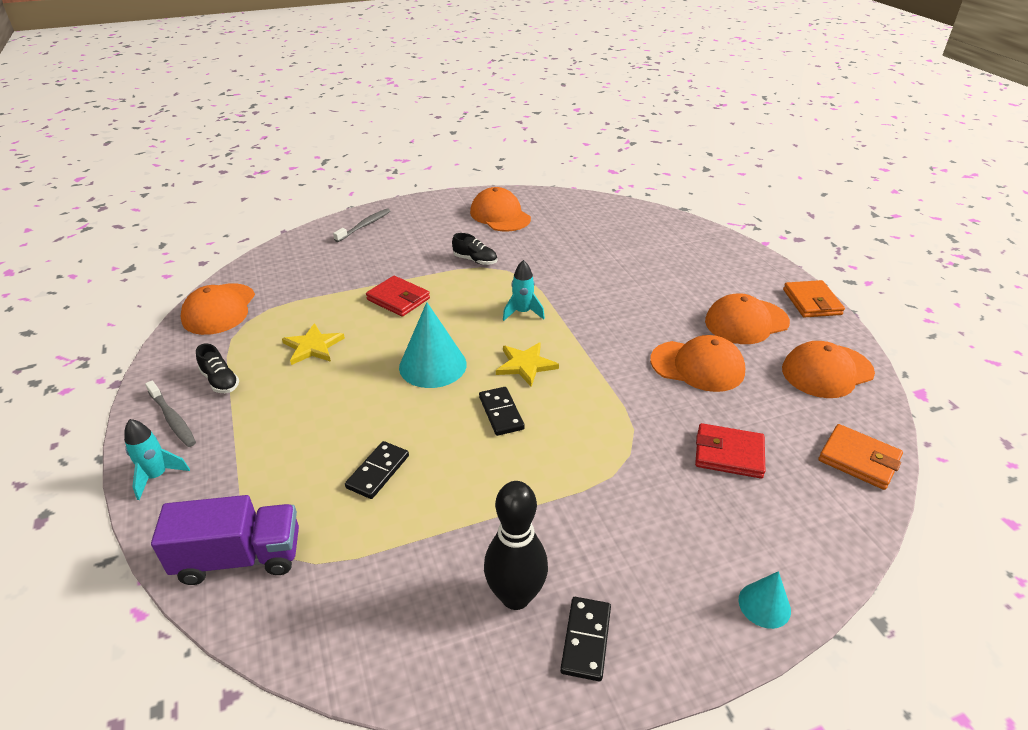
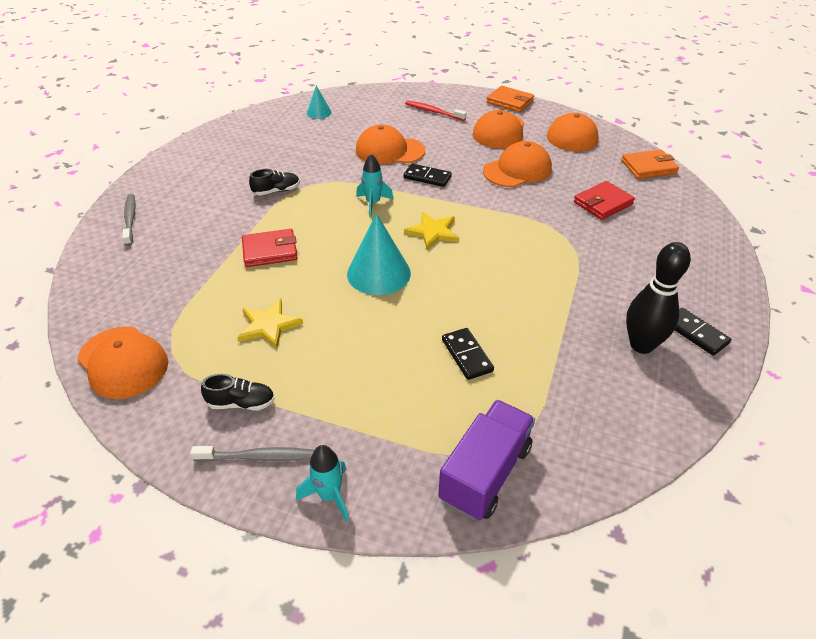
camera: 50 degrees left, 5 degrees up
orange cap [470,187,531,232] -> orange cap moved to [356,124,425,164]
black domino [479,387,525,436] -> black domino moved to [404,164,452,187]
turquoise cone [739,571,791,629] -> turquoise cone moved to [307,86,332,119]
none -> red toothbrush [405,101,467,121]

